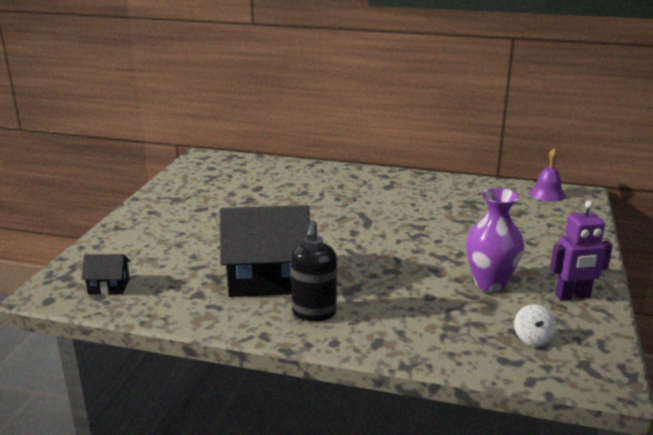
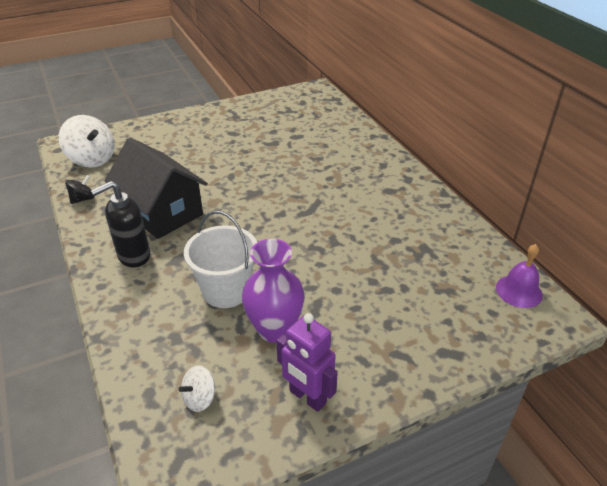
camera: 50 degrees right, 15 degrees up
black house [82,254,130,294] -> white spinning top [59,115,114,168]
none -> black spinning top [65,175,95,204]
none -> white bucket [184,211,257,308]

